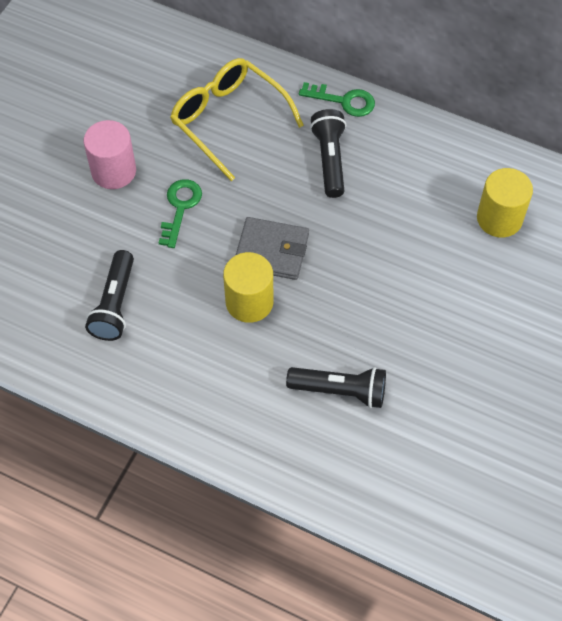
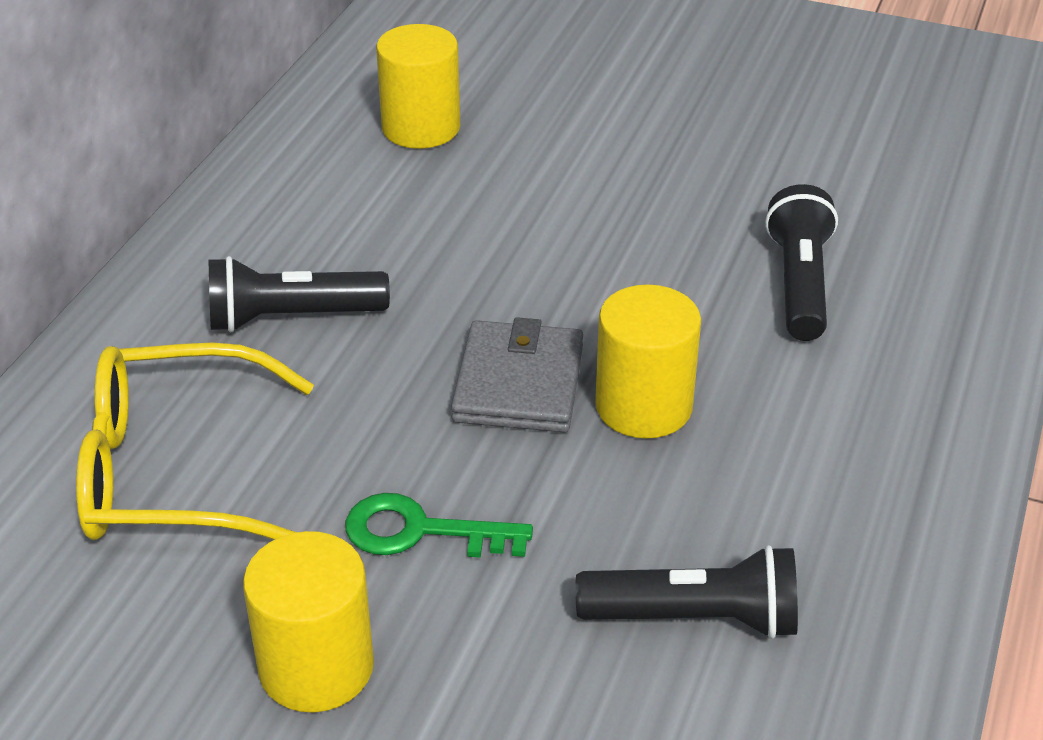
camera: 95 degrees left, 20 degrees down
pink cylinder [84,120,136,189] -> yellow cylinder [243,531,374,712]
yellow glasses [170,58,304,181] -> yellow glasses turned 45 degrees clockwise [76,343,314,540]
green key [299,82,375,117] -> none

